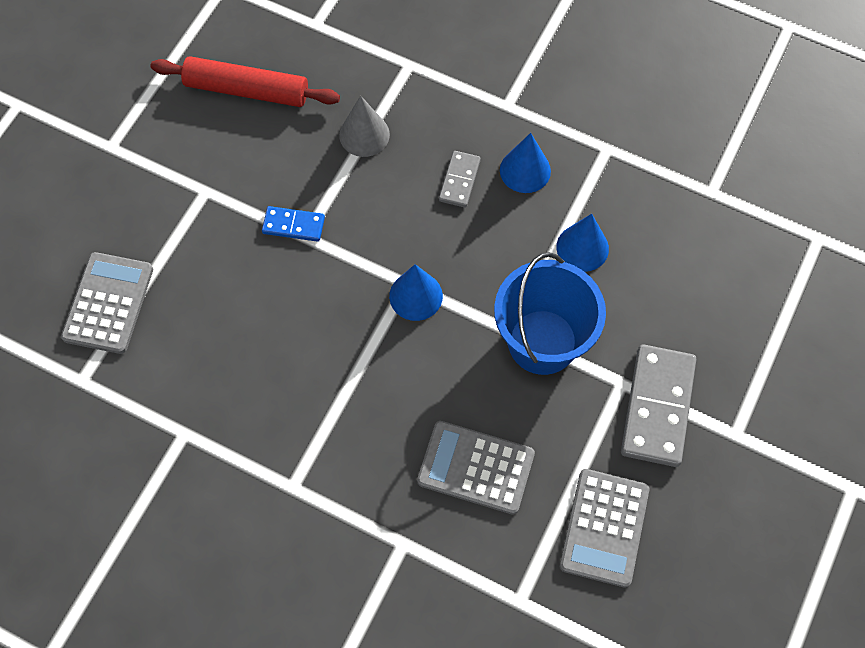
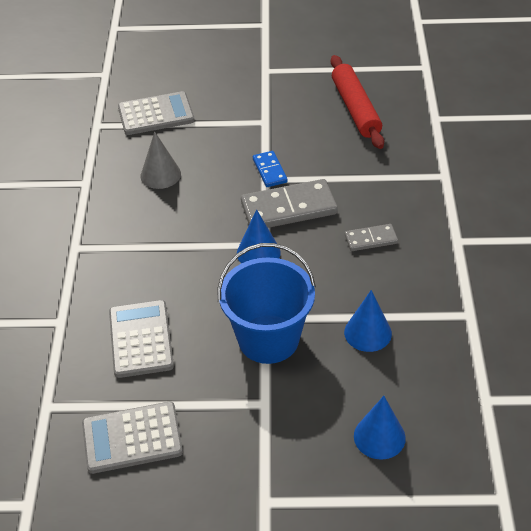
camera: 65 degrees right, 20 degrees down
grey cone [339,96,390,157] -> grey cone moved to [141,131,181,189]
blue cone [500,133,551,193] -> blue cone moved to [354,396,406,460]
grey domino [621,344,696,467] -> grey domino moved to [241,179,338,228]

